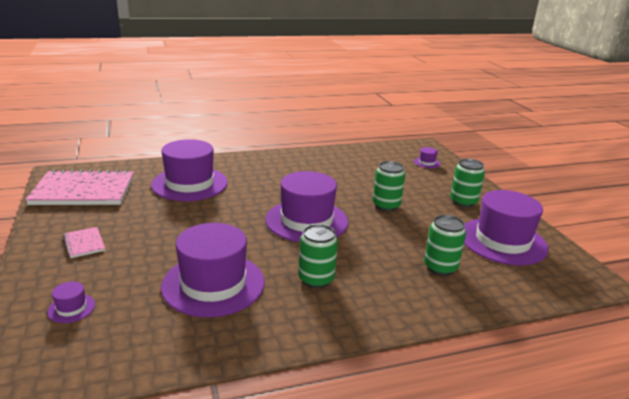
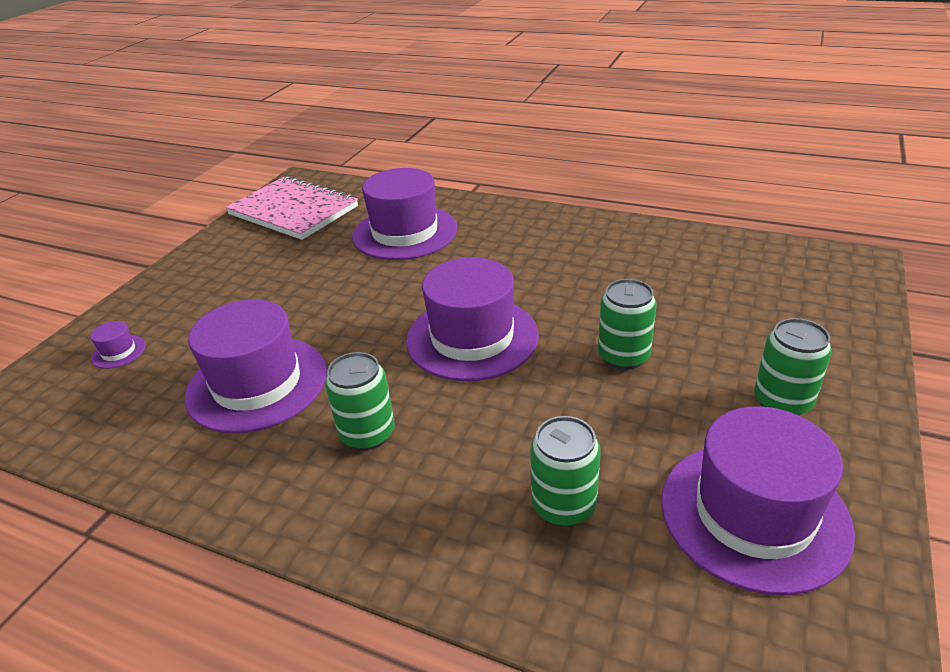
camera: 45 degrees right, 10 degrees up
pink notebook [63,227,105,258] -> none
purple hat [414,147,440,168] -> none

